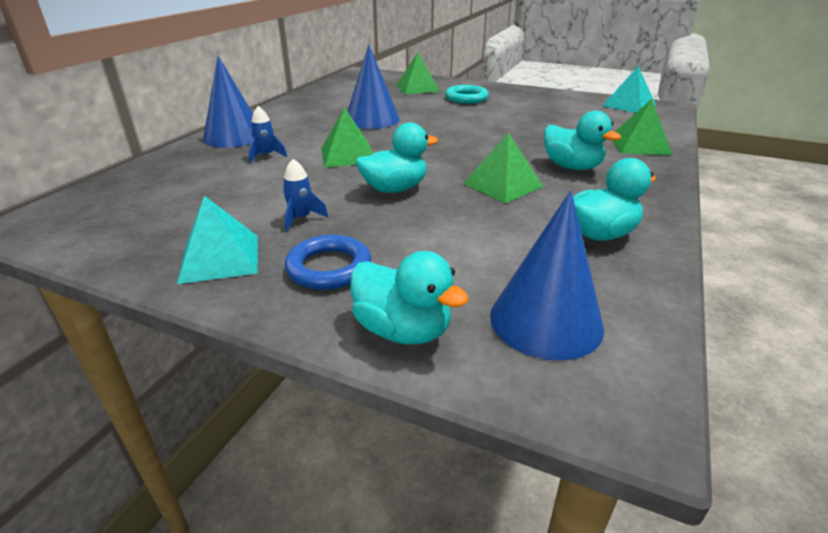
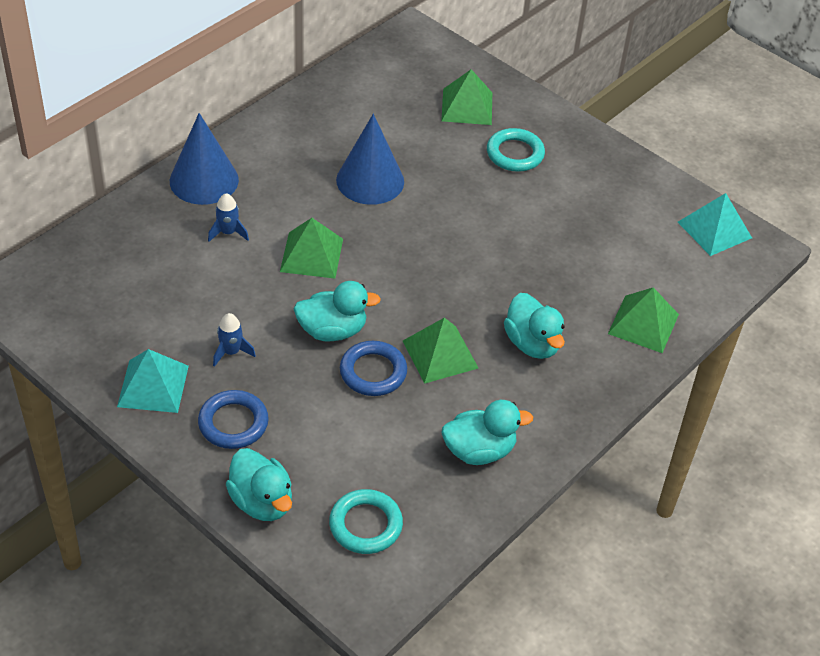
camera: 15 degrees right, 15 degrees up
blue cone [490,190,604,360] -> turquoise ring [329,489,403,554]
none -> blue ring [340,341,407,396]

